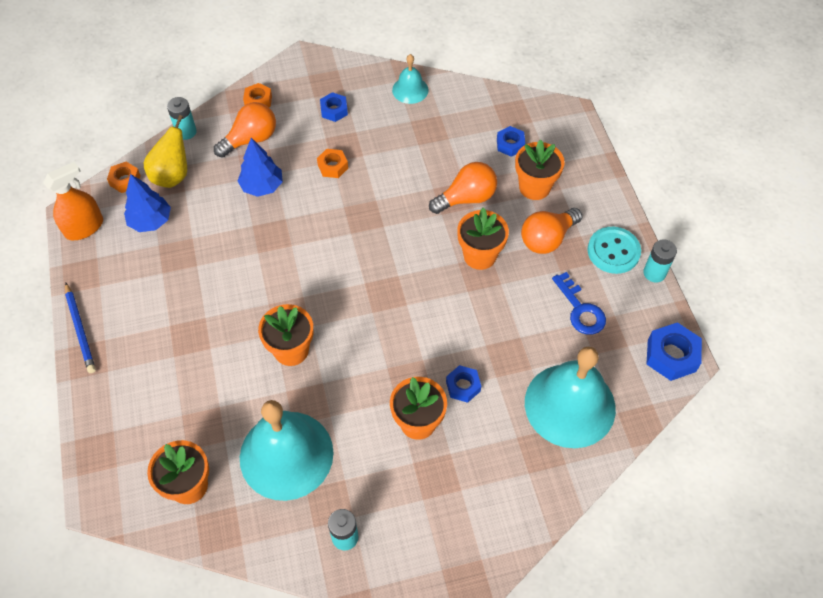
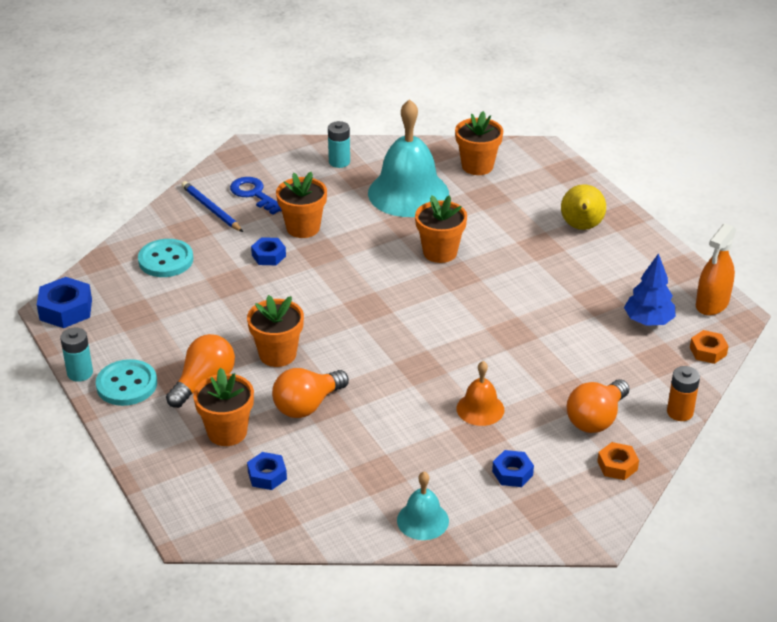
camera: 165 degrees right, 20 degrees down
blue pencil [65,283,96,373] -> blue pencil moved to [181,181,243,232]
yellow pear [144,115,187,188] -> yellow pear moved to [561,184,606,230]
turquoise battery [167,97,197,140] -> orange battery [667,366,700,421]
blue tree [237,138,283,197] -> none
orange nut [317,149,348,178] -> orange bell [456,361,504,426]
turquoise bell [525,347,616,448] -> turquoise button [138,239,193,277]
blue key [552,272,606,335] -> blue key moved to [230,177,282,215]

